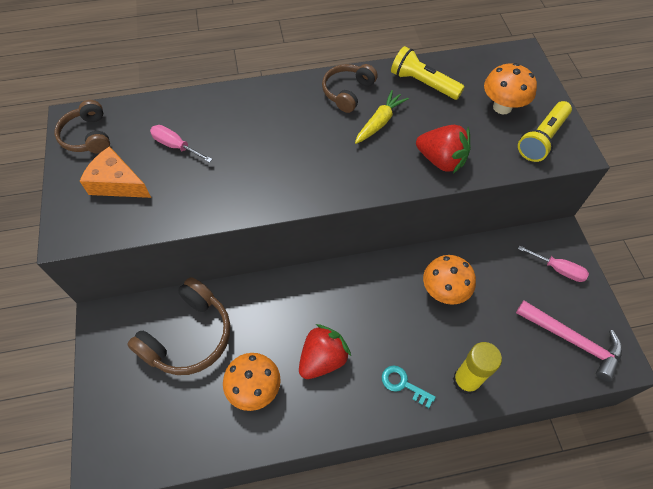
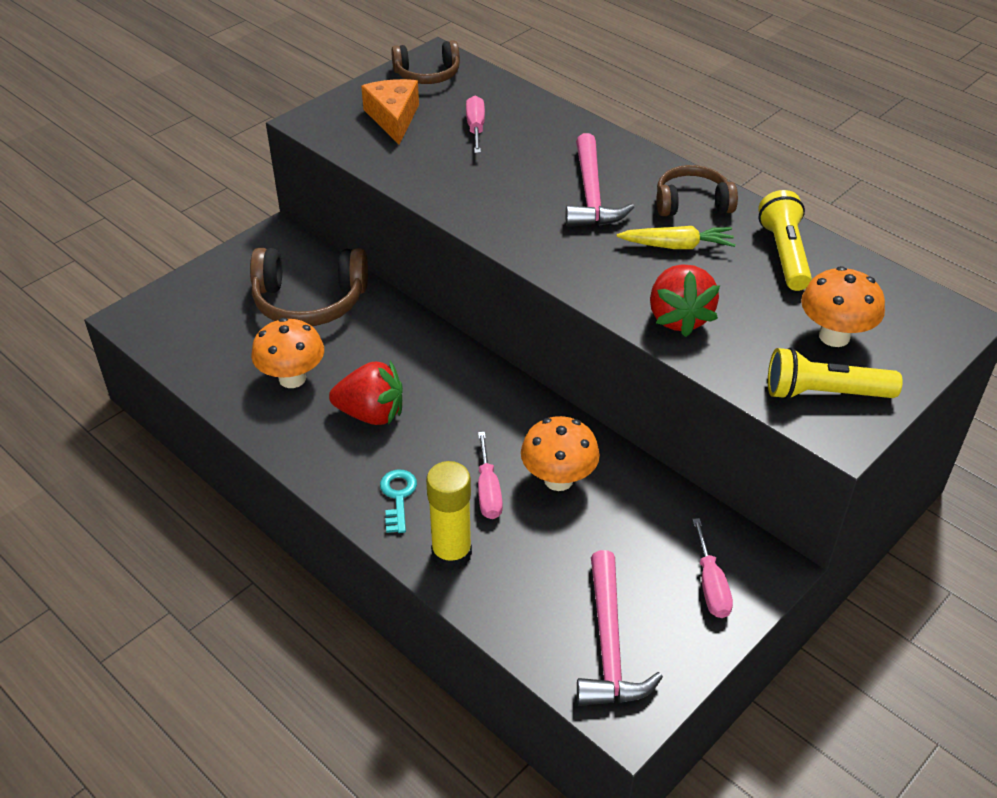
camera: 55 degrees right, 15 degrees down
brown headphones [55,100,110,154] -> brown headphones turned 135 degrees counterclockwise [391,40,460,84]
none -> pink screwdriver [478,432,503,519]
none -> pink hammer [566,133,634,227]

